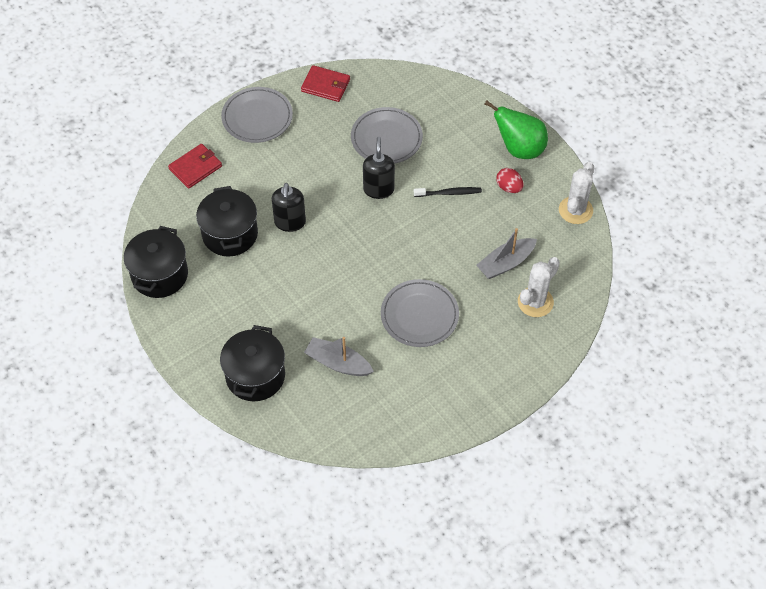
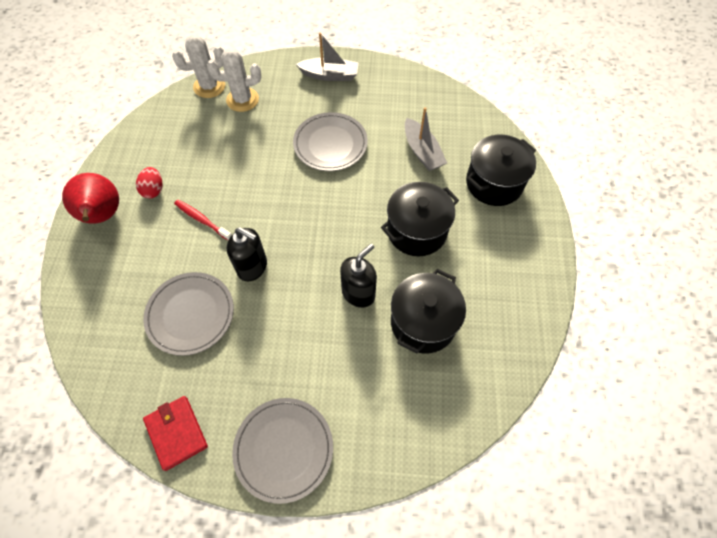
camera: 140 degrees left, 5 degrees up
black pot [124,226,188,298] -> black pot moved to [381,182,459,256]
red wallet [168,144,222,189] -> none
black soap dispenser [363,137,395,199] -> black soap dispenser turned 105 degrees counterclockwise [227,227,267,281]
black toothbrush [414,187,482,197] -> red toothbrush [174,200,232,240]
grey boat [476,228,537,279] -> grey boat moved to [296,33,359,81]
green pear [485,100,548,159] -> red pear [62,173,119,224]
white cactus [559,162,594,224] -> white cactus moved to [172,34,225,98]

